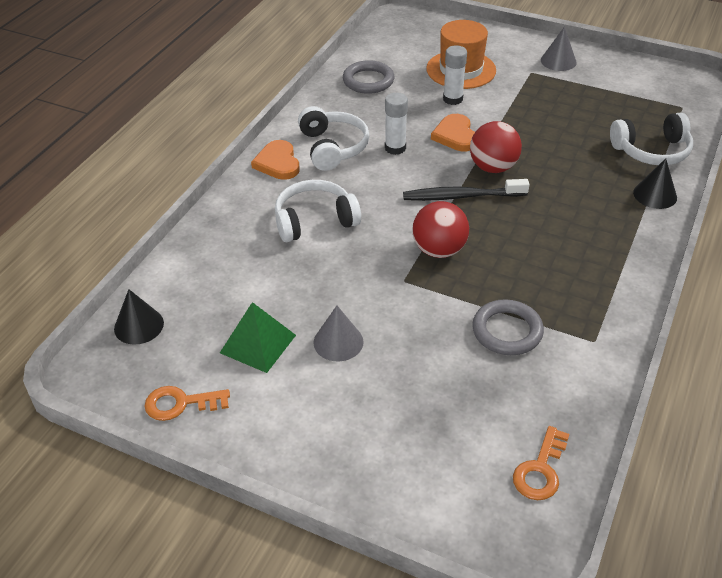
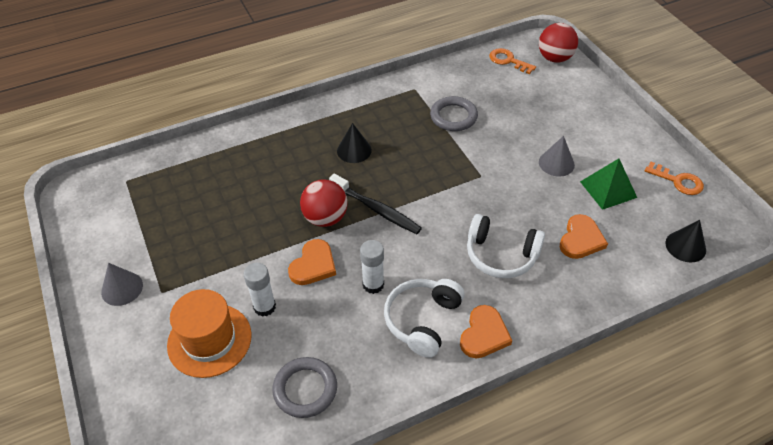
camera: 140 degrees left, 5 degrees up
red ball [412,201,469,258] -> red ball moved to [539,23,578,63]
orange key [513,426,569,500] -> orange key turned 120 degrees counterclockwise [489,48,536,74]
white headphones [610,113,693,165] -> none
black cone [633,158,677,209] -> black cone moved to [337,123,372,163]
none -> orange heart [560,214,608,259]

